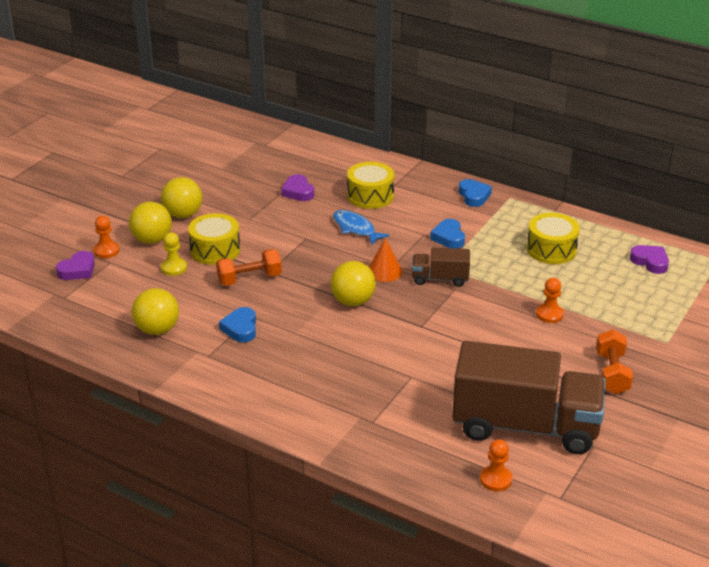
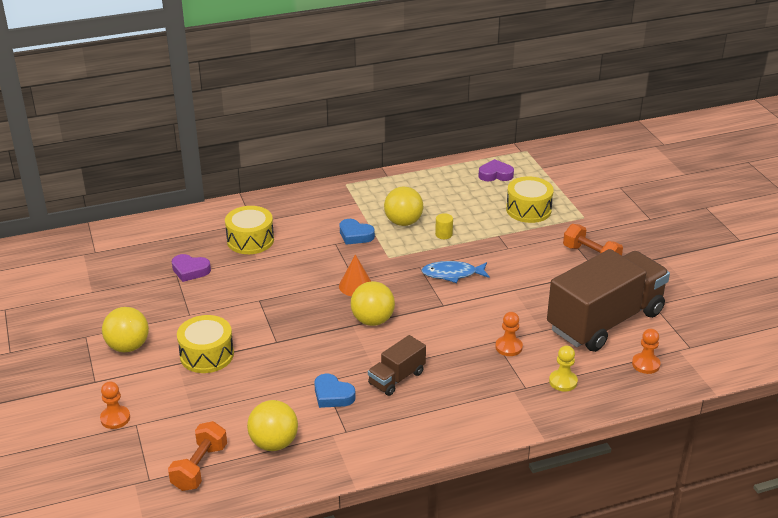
camera: 50 degrees left, 0 degrees up
purple heart [56,251,95,280] -> none
yellow ball [129,202,172,244] -> yellow ball moved to [384,187,423,226]
yellow pawn [161,232,187,276] -> yellow pawn moved to [549,346,578,392]
orange dumbbell [216,249,282,286] -> orange dumbbell moved to [168,421,227,491]
blue fish [333,210,390,245] -> blue fish moved to [421,261,490,283]
brown truck [412,247,470,287] -> brown truck moved to [368,335,426,396]
blue heart [459,179,492,207] -> none
yellow drum [527,213,580,264] -> yellow drum moved to [506,176,554,223]
orange pawn [536,278,564,323] -> orange pawn moved to [495,312,523,356]
none -> yellow cylinder [435,213,453,239]

